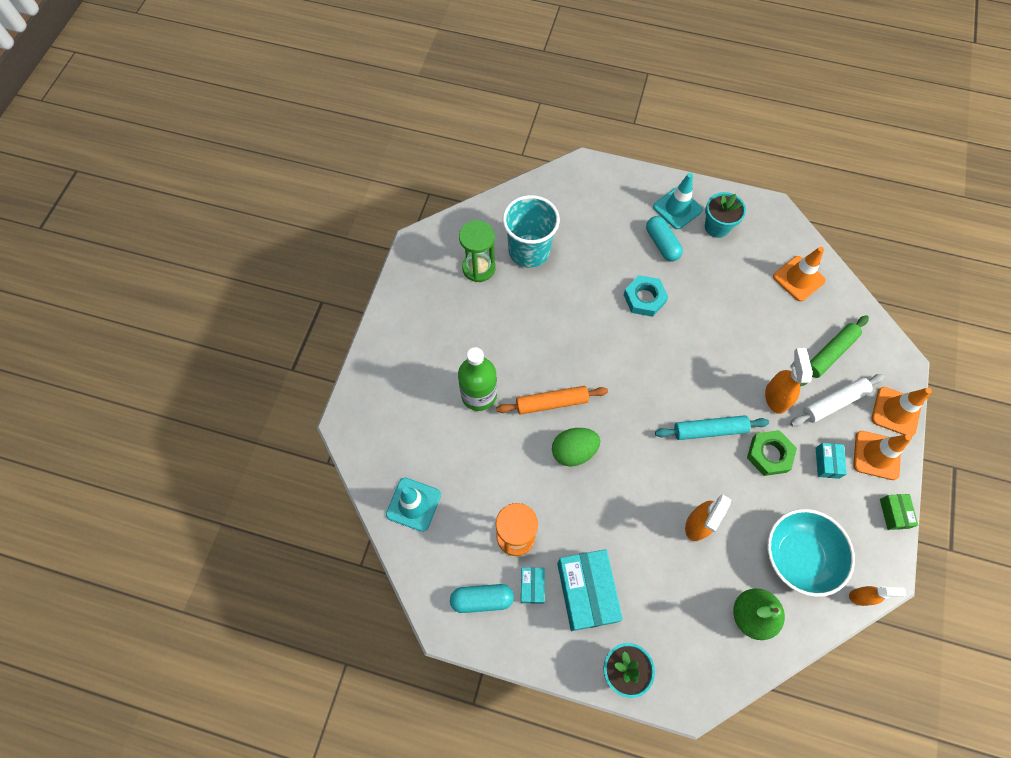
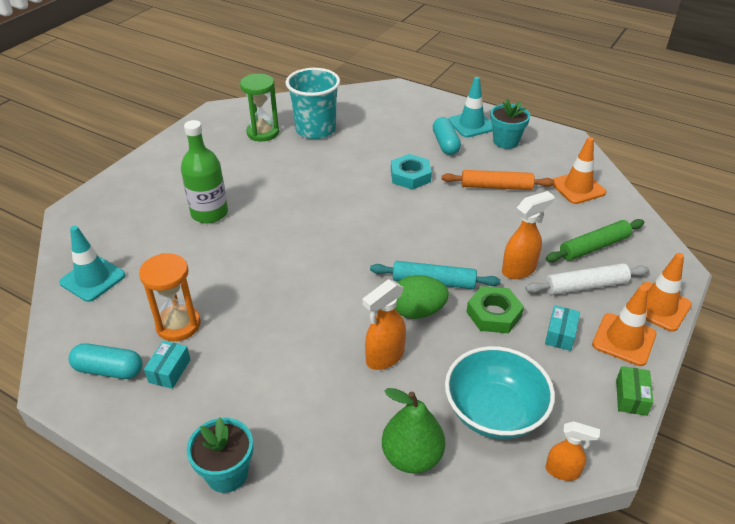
camera: 15 degrees right, 25 degrees down
orange rolling pin [496,386,608,415] -> orange rolling pin moved to [442,170,554,190]
green egg [552,428,600,467] -> green egg moved to [395,275,449,319]
turquoise box [557,549,623,631] -> none
orange spray bottle [765,348,813,414] -> orange spray bottle turned 45 degrees clockwise [502,191,554,279]

